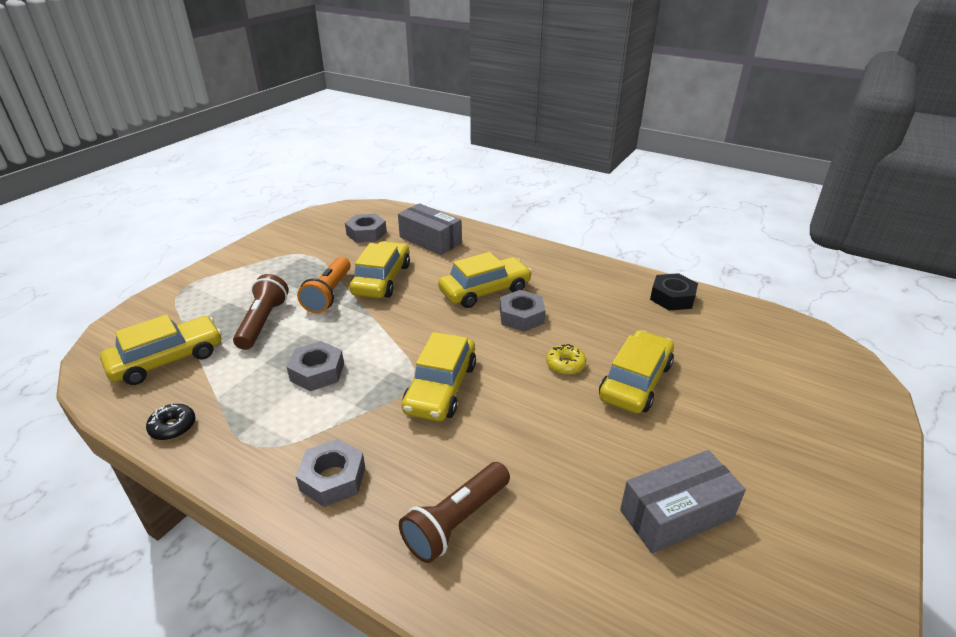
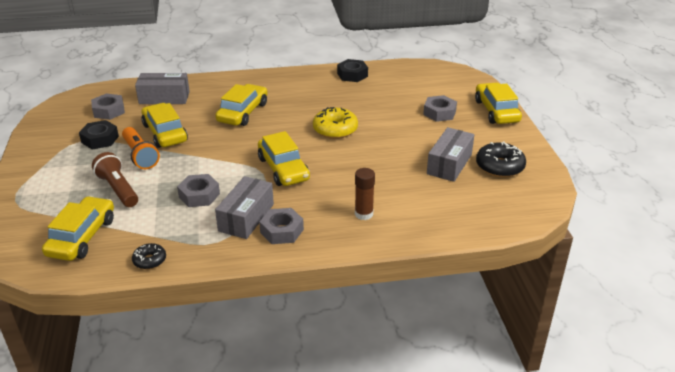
camera: 40 degrees left, 0 degrees up
brown flashlight [399,462,510,563] -> brown glue stick [355,168,375,220]
grey nut [500,290,545,332] -> grey nut moved to [423,95,457,122]
yellow donut [546,344,586,375] -> yellow donut [313,107,358,139], size x1.74
yellow car [599,330,674,414] -> yellow car moved to [475,83,522,124]
none -> black nut [79,120,119,149]
none -> grey box [215,176,274,239]
none -> black donut [476,142,526,177]

